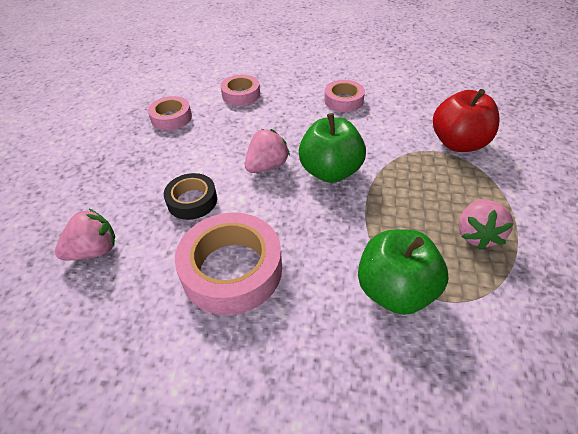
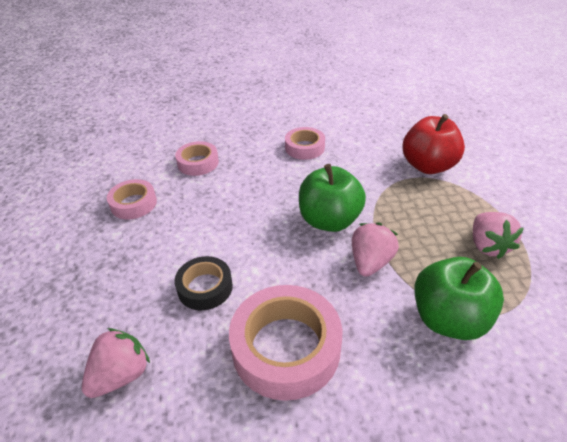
camera: 20 degrees left, 5 degrees down
pink strawberry [245,129,290,173] -> pink strawberry moved to [352,223,399,277]

